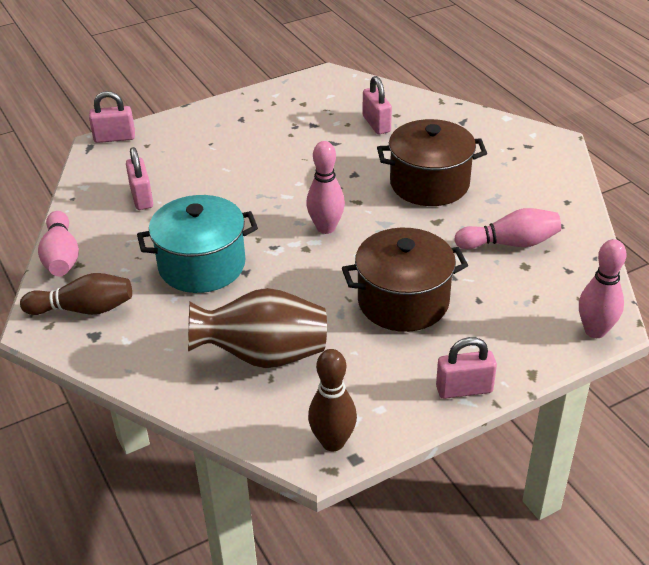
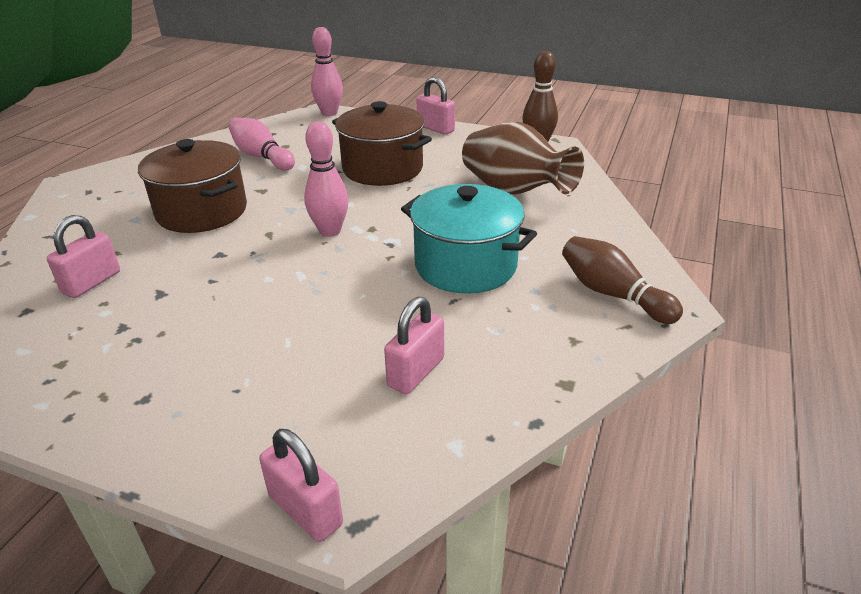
camera: 130 degrees left, 5 degrees down
pink bowling pin [38,211,79,276] -> none

